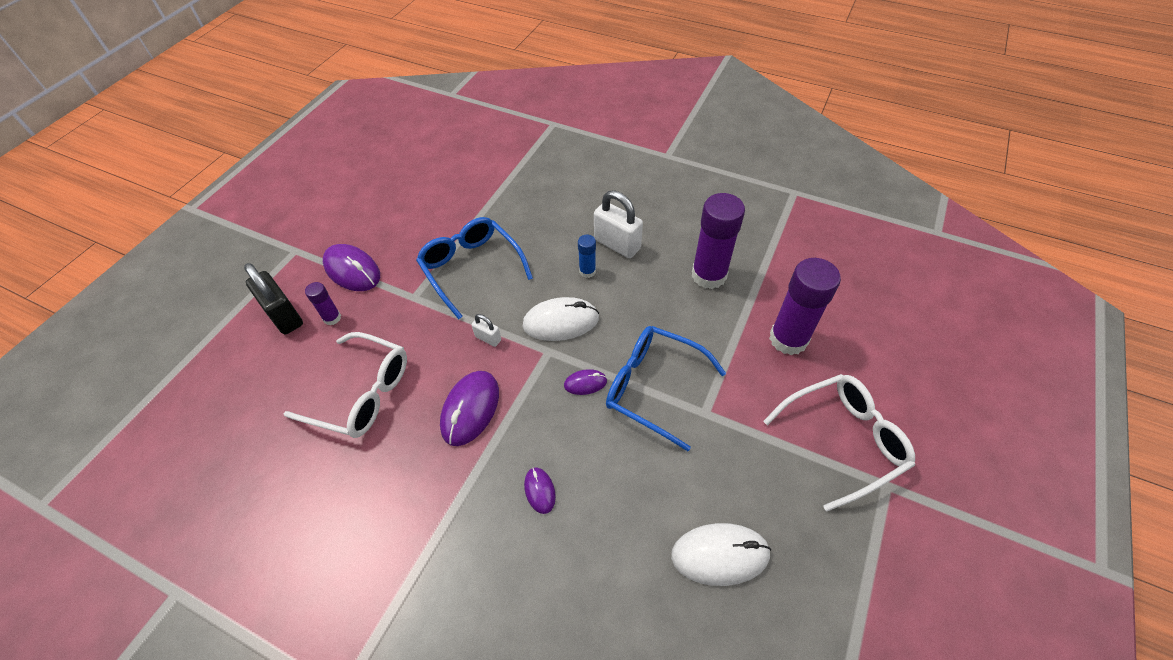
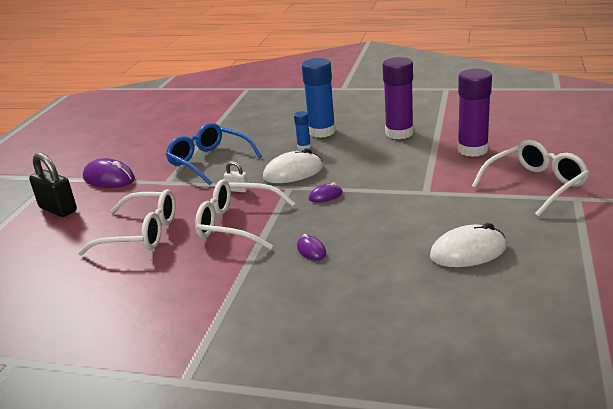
camera: 10 degrees left, 25 degrees down
purple glue stick [305,282,341,325] -> none
purple mouse [440,371,499,446] -> white glasses [195,179,295,250]
white padlock [594,190,643,258] -> blue glue stick [302,58,336,138]
blue glasses [606,326,726,451] -> none

